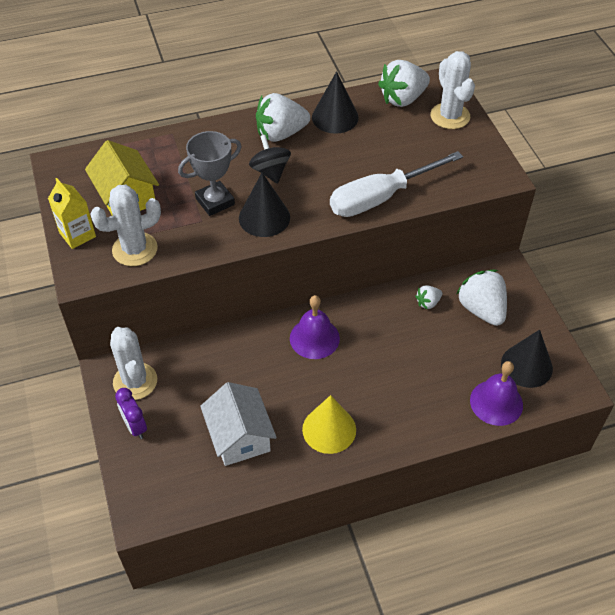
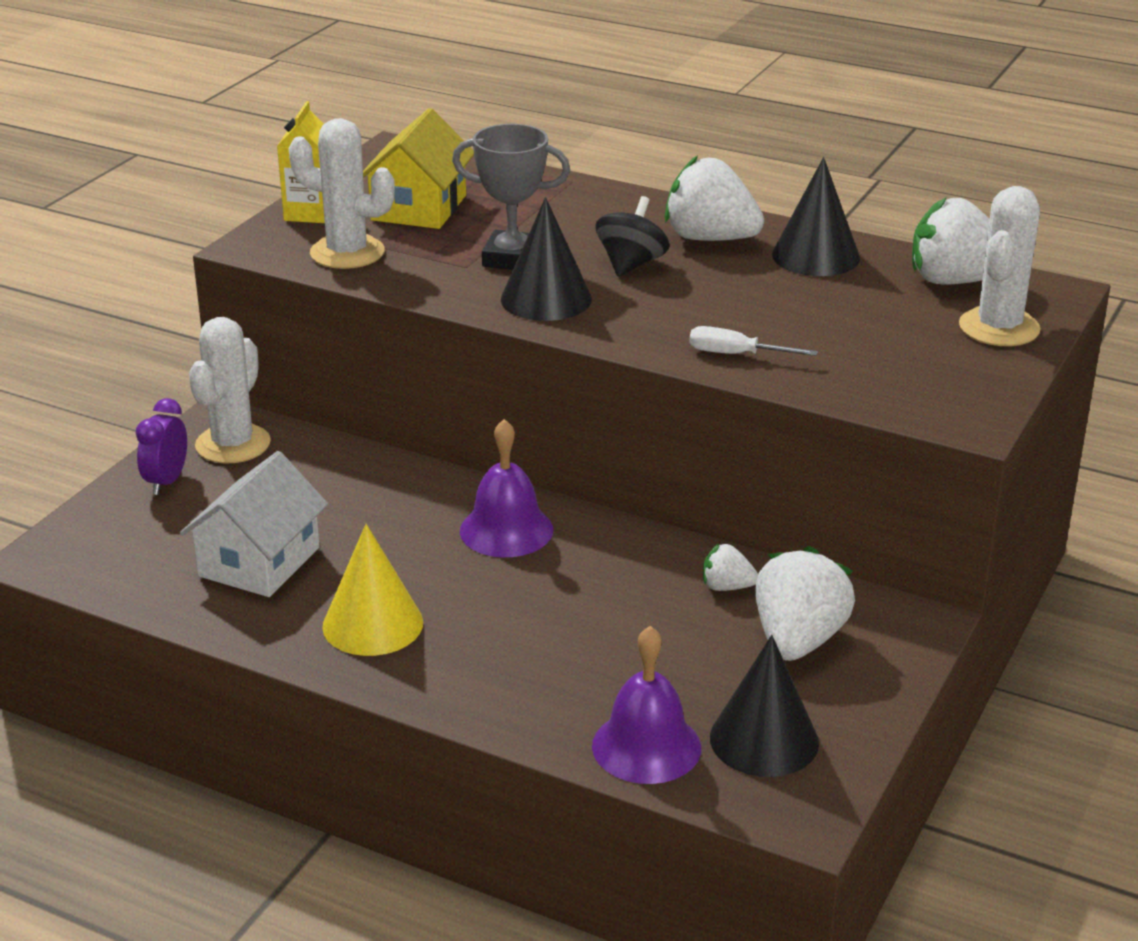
camera: 45 degrees right, 20 degrees down
white screwdriver [330,151,463,217] -> white screwdriver [689,326,818,356], size x0.45

